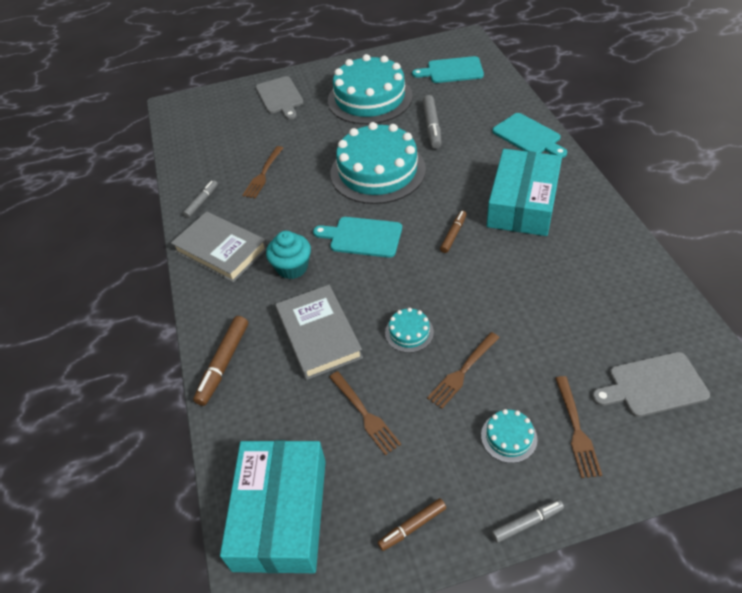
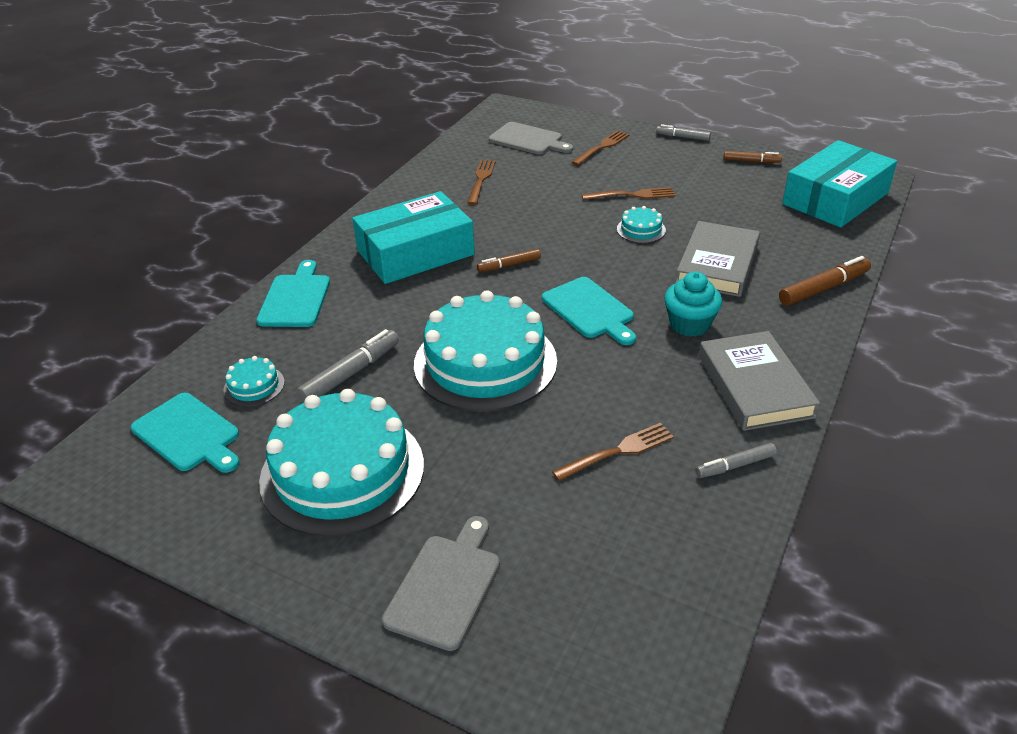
camera: 140 degrees left, 10 degrees down
brown fork [329,371,401,455] -> brown fork moved to [467,160,496,205]
turquoise cake [481,409,538,463] -> turquoise cake moved to [223,356,285,407]

